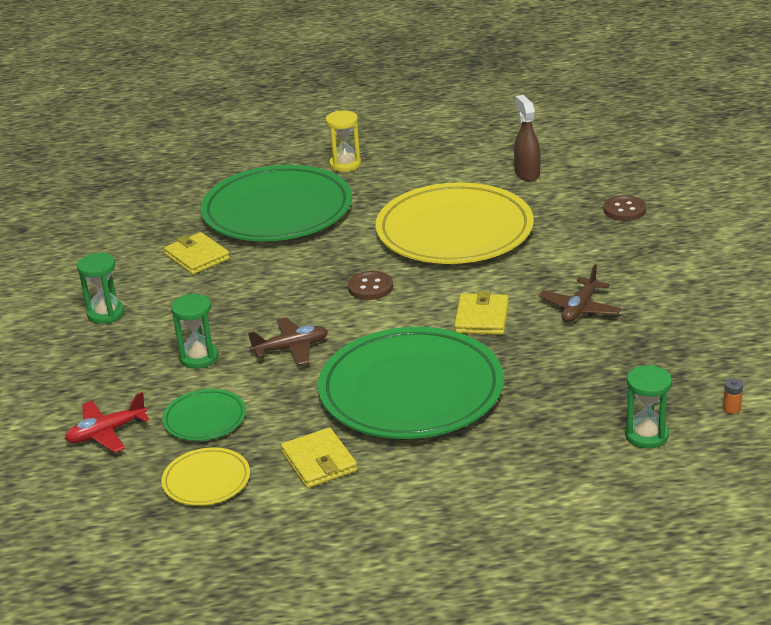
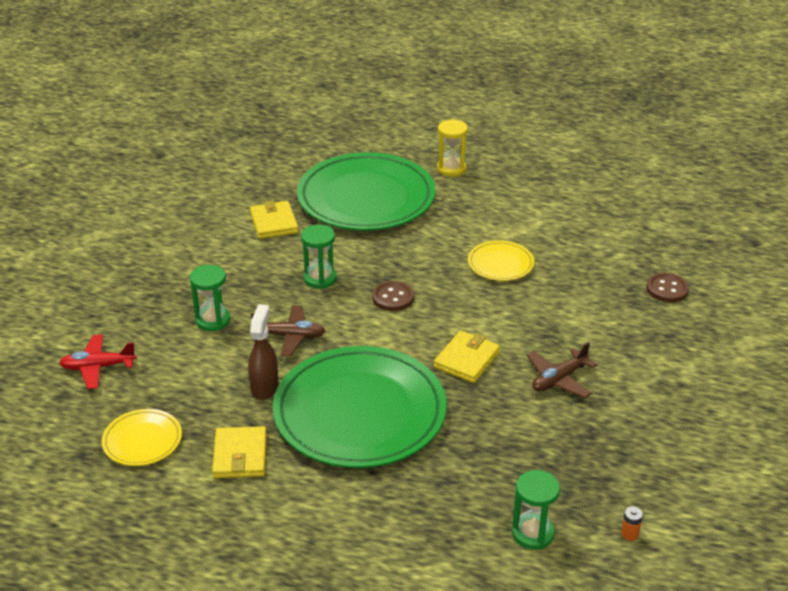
camera: 20 degrees right, 5 degrees up
green hourglass [77,253,124,324] -> green hourglass moved to [301,225,337,289]
green plate [162,389,246,441] -> none
yellow plate [375,182,534,264] -> yellow plate [468,240,534,281], size x0.45
brown spray bottle [514,95,541,182] -> brown spray bottle moved to [248,304,278,400]

